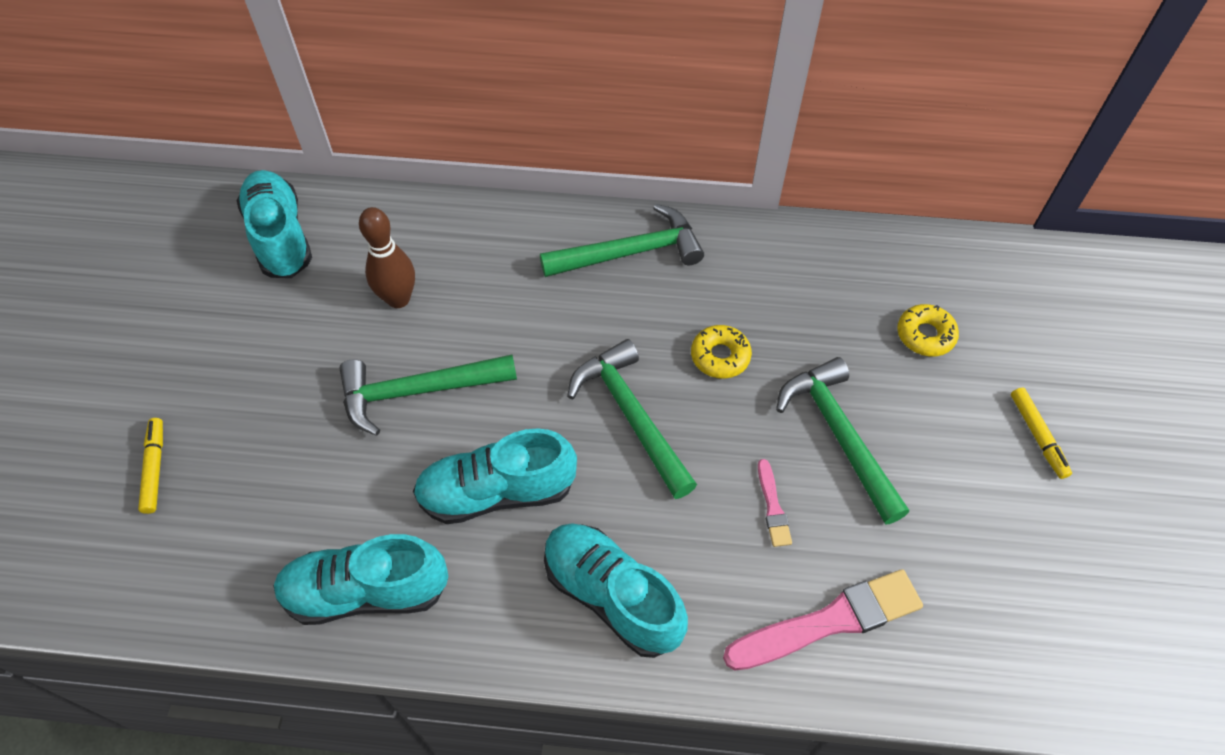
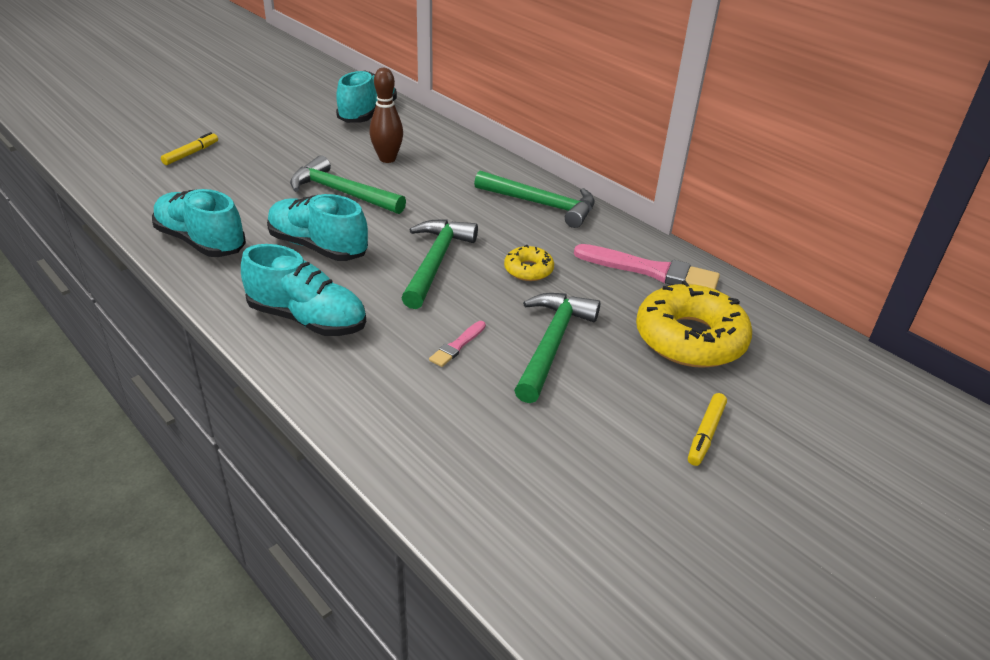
camera: 40 degrees right, 20 degrees down
turquoise shoe [544,523,688,658] -> turquoise shoe turned 120 degrees clockwise [241,244,366,336]
pink brush [723,569,923,671] -> pink brush moved to [574,244,720,290]
yellow donut [897,304,959,356] -> yellow donut [636,280,752,368], size x2.04

